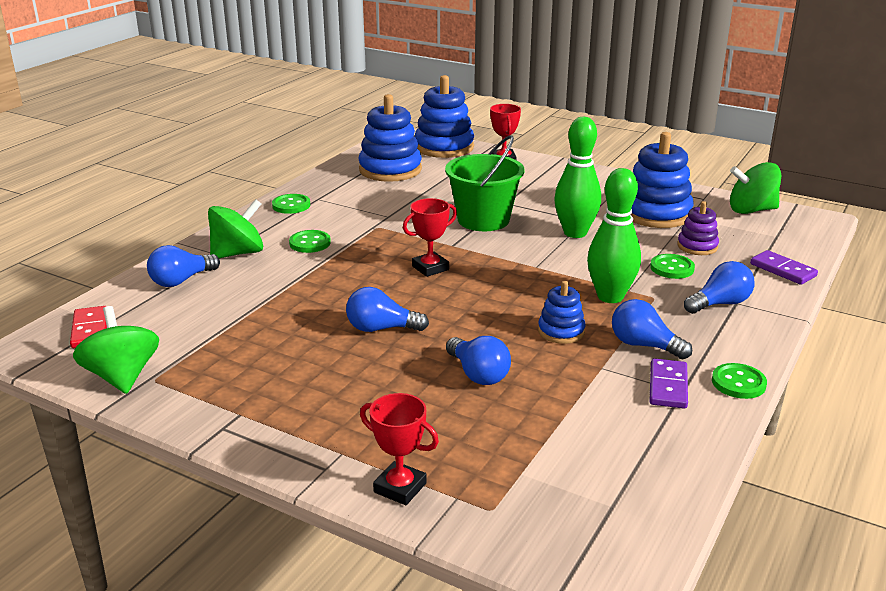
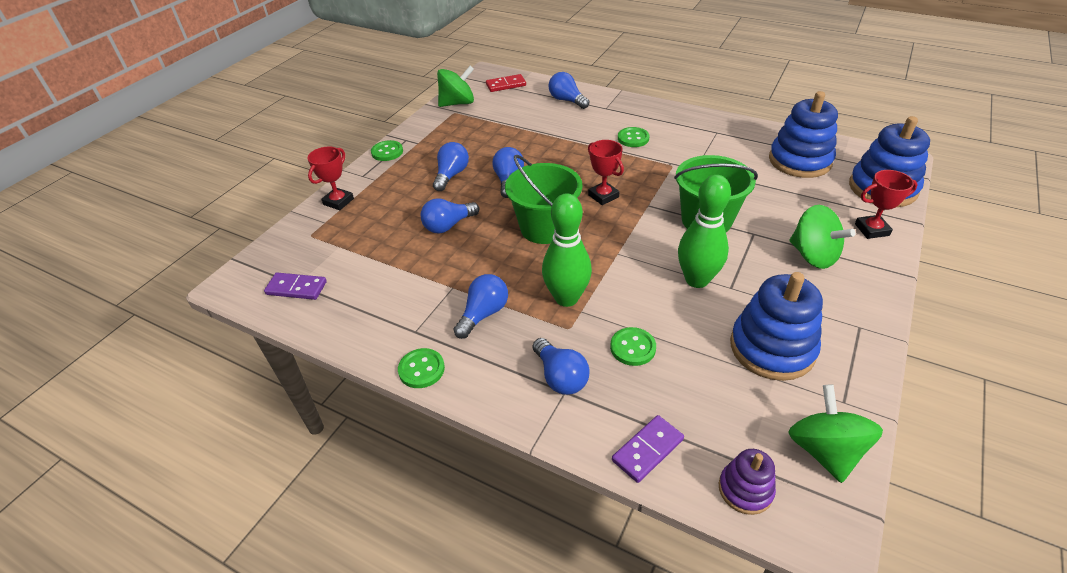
camera: 90 degrees right, 15 degrees up
green spinning top [208,199,263,258] -> green spinning top moved to [789,205,855,269]
green button [272,194,310,214] -> green button moved to [371,140,403,161]
blue stacking toy [538,281,585,344] -> none
purple domino [649,358,688,409] -> purple domino moved to [264,272,327,300]
purple stacking toy [677,201,719,255] -> purple stacking toy moved to [719,449,776,515]
none -> blue light bulb [433,142,469,191]
none -> green bucket [505,155,582,244]

